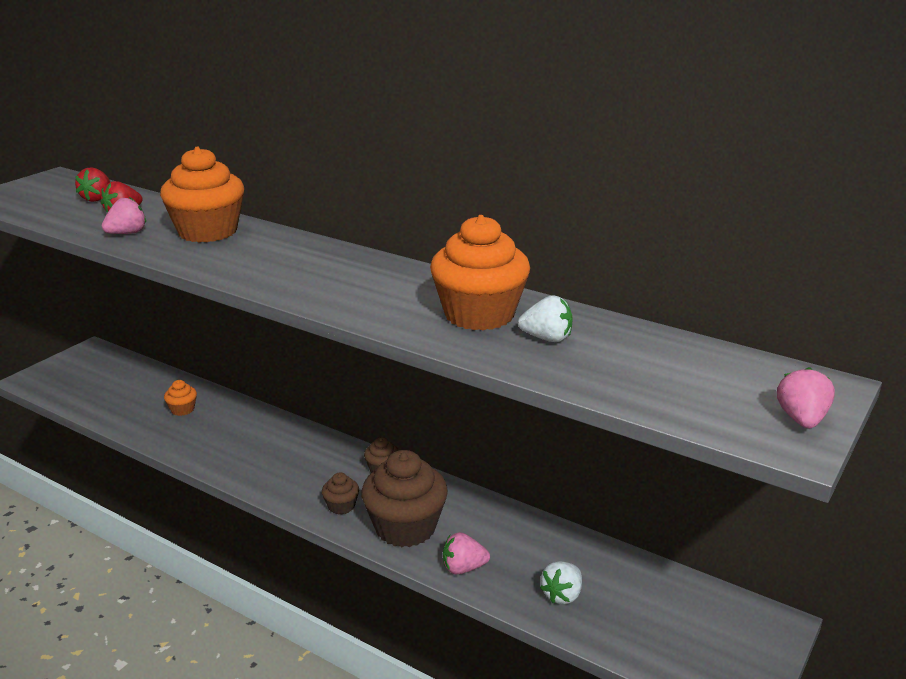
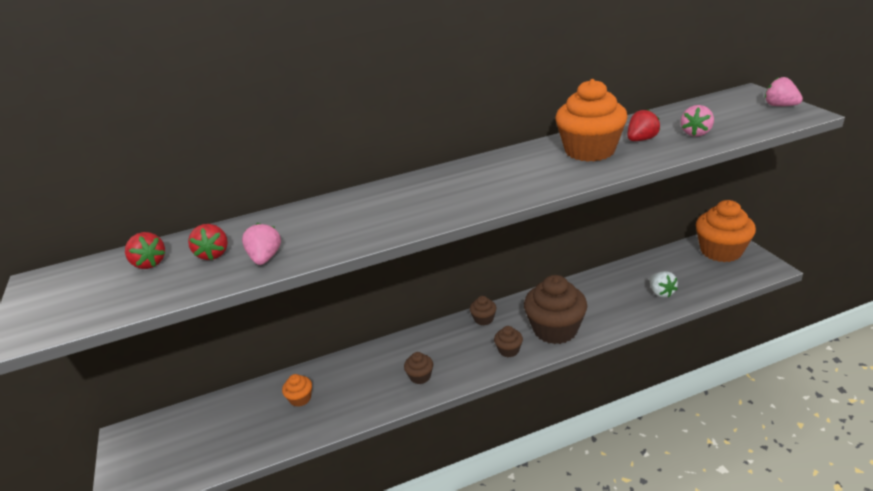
camera: 50 degrees left, 5 degrees up
orange cupcake [160,147,244,242] -> orange cupcake moved to [696,200,756,262]
pink strawberry [443,532,490,574] -> pink strawberry moved to [681,105,714,137]
white strawberry [518,295,572,342] -> red strawberry [627,109,660,141]
none -> brown cupcake [404,352,433,384]

